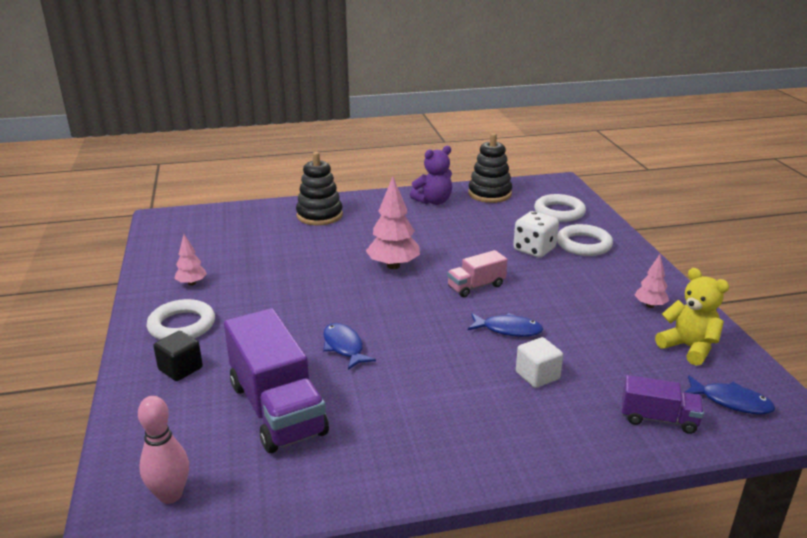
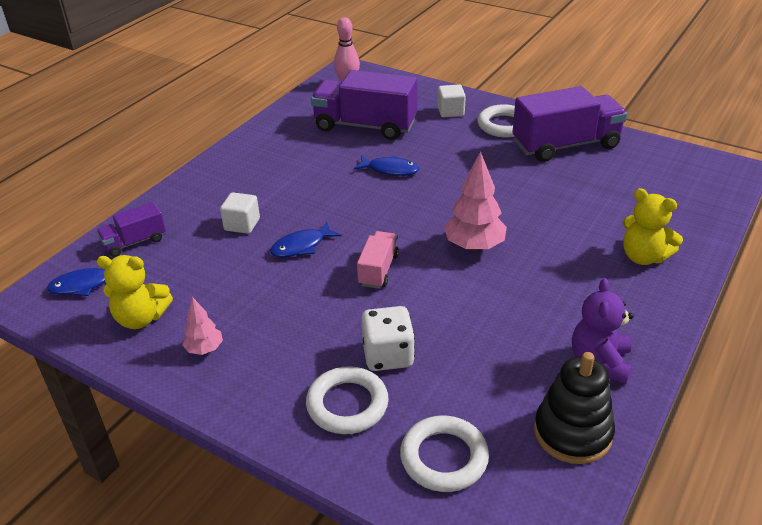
camera: 135 degrees right, 10 degrees up
black cube [153,331,203,381] -> white cube [438,84,466,118]
pink tree [174,234,207,286] -> purple truck [513,86,627,162]
black stacking toy [296,152,343,225] -> yellow teddy bear [622,188,683,265]

